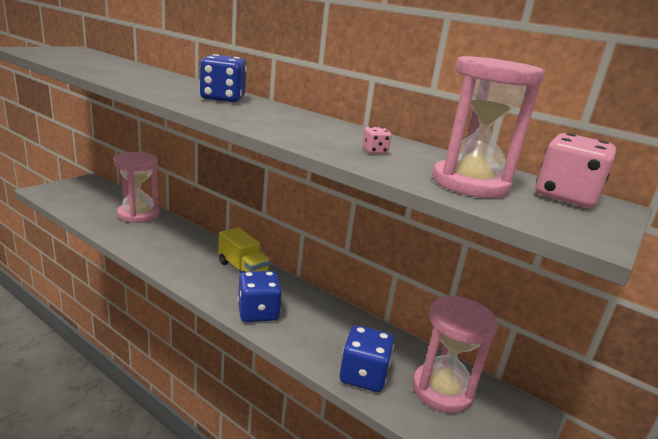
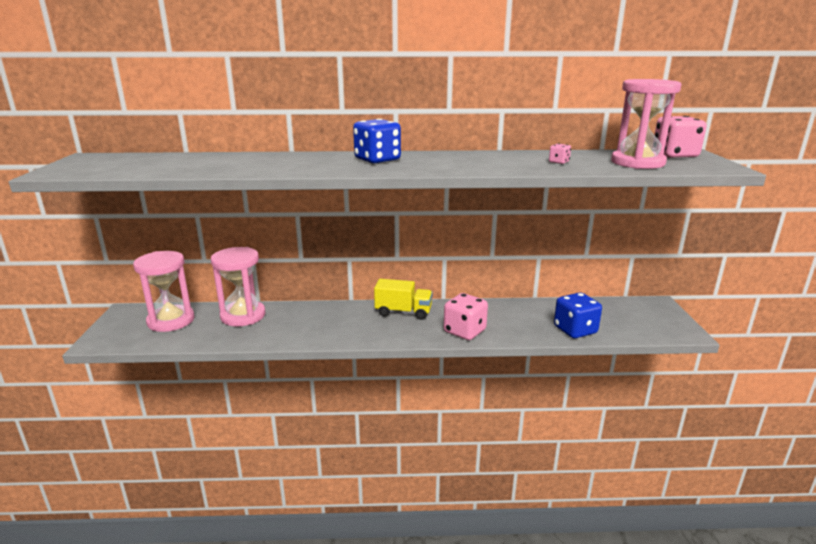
camera: 35 degrees left, 0 degrees up
blue dice [238,271,282,322] -> pink dice [444,293,488,340]
pink hourglass [412,296,498,414] -> pink hourglass moved to [133,251,195,332]

